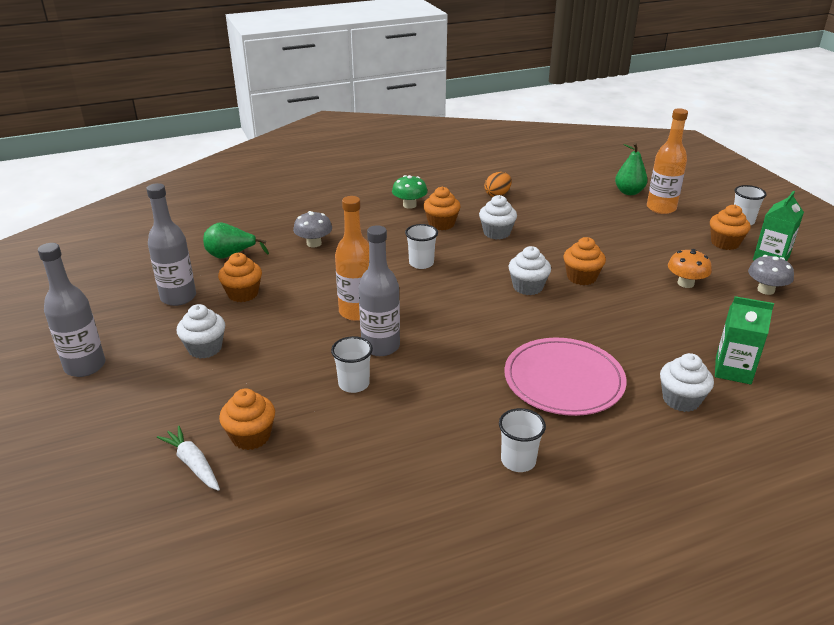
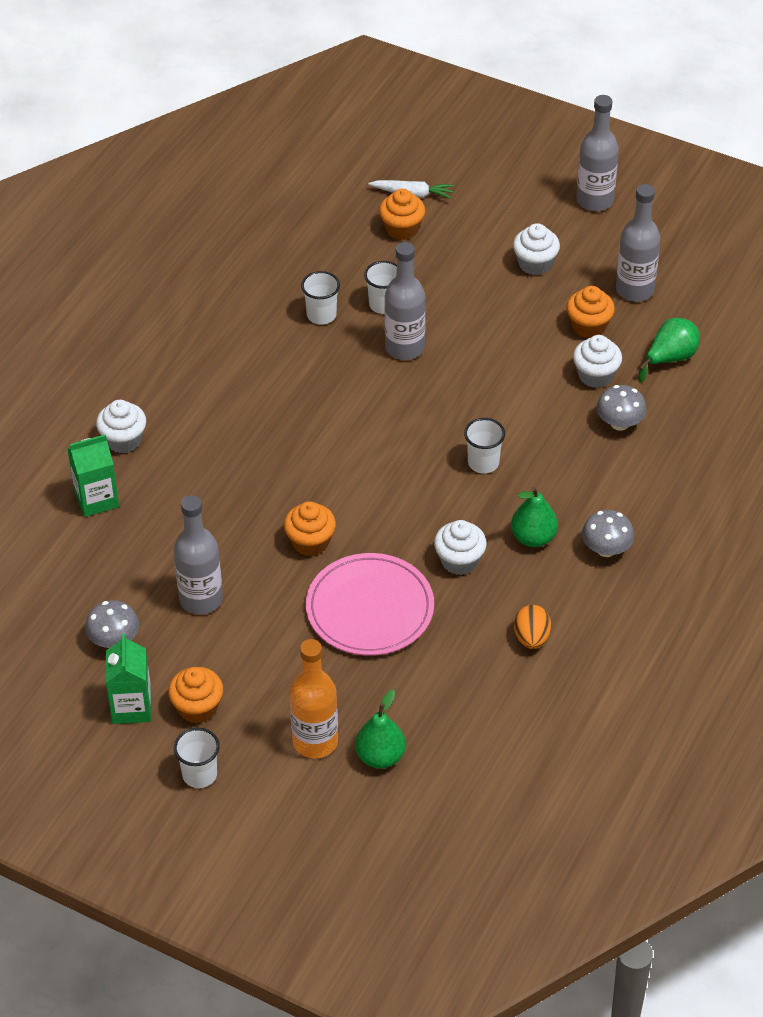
camera: 140 degrees right, 15 degrees up
orange bottle [335,196,369,321] -> none
green mushroom [392,175,428,209] -> grey mushroom [582,510,634,557]
orange cupcake [423,187,461,230] -> green pear [511,487,558,547]
white cup [499,408,546,472] -> white cup moved to [301,271,340,324]
pink plate [504,338,626,416] -> pink plate moved to [306,553,434,656]
white cupcake [508,246,551,295] -> white cupcake moved to [573,335,622,388]
orange mushroom [668,249,712,288] -> grey bottle [174,495,223,615]

